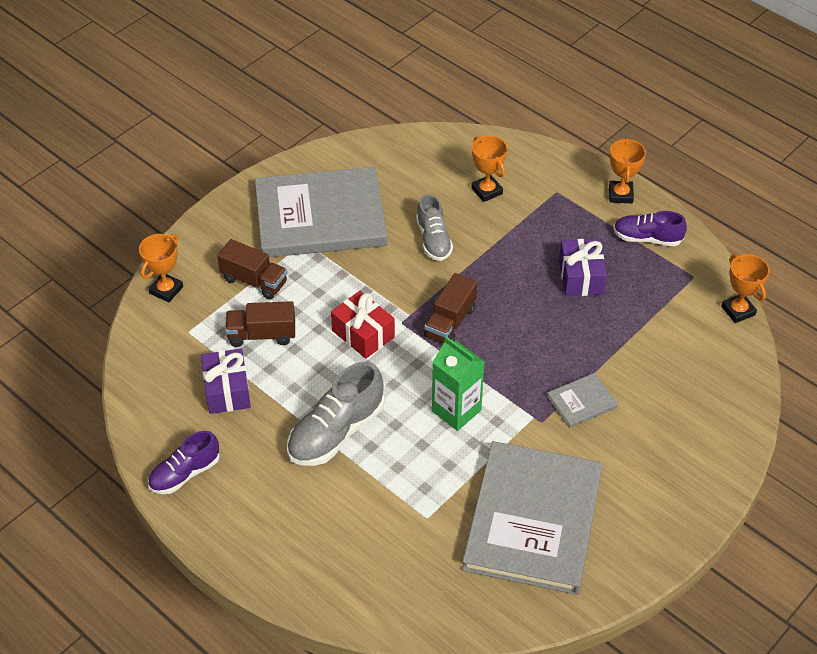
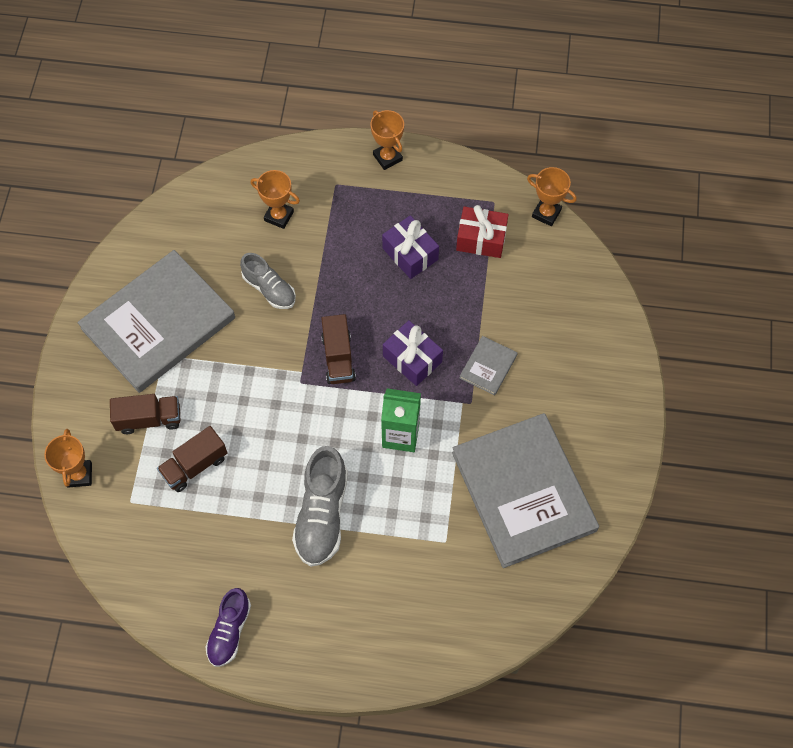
camera: 35 degrees left, 15 degrees up
purple gift [201,348,251,414] -> purple gift moved to [383,320,443,386]
red gift [331,291,395,359] -> red gift moved to [456,205,509,258]
purple shoe [613,211,687,246] -> none

